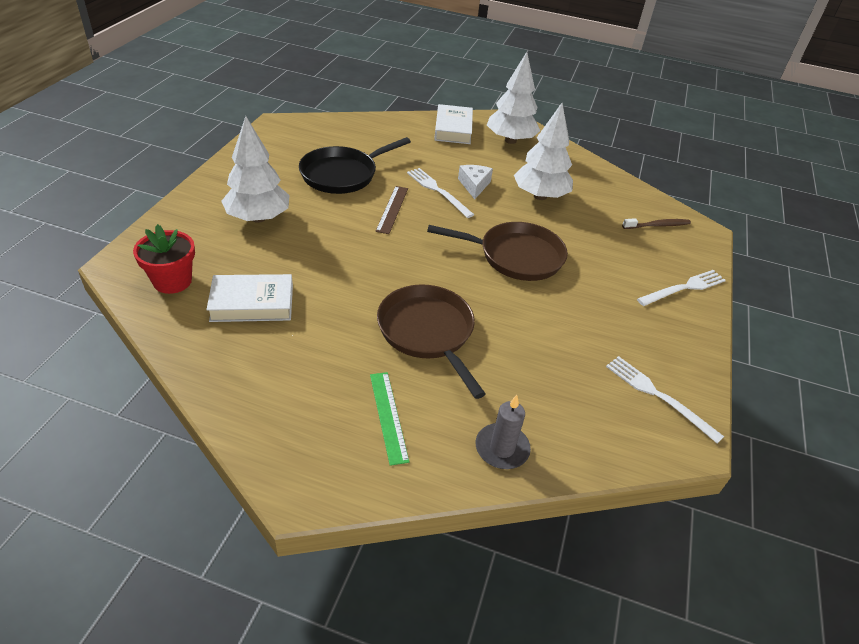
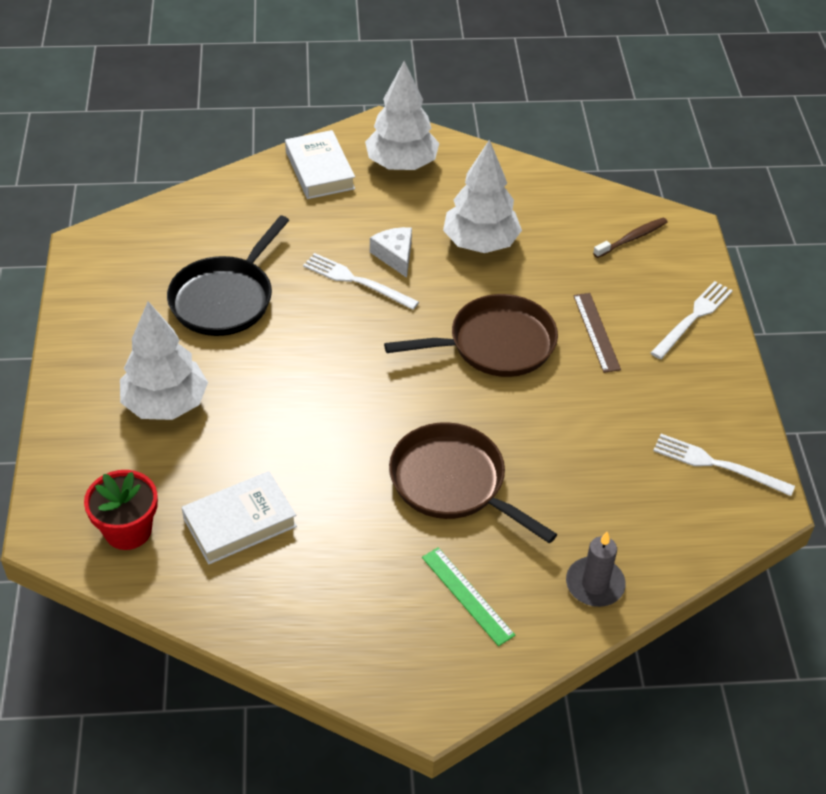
camera: 20 degrees left, 5 degrees up
brown ruler [376,186,408,234] -> brown ruler moved to [573,293,621,373]

